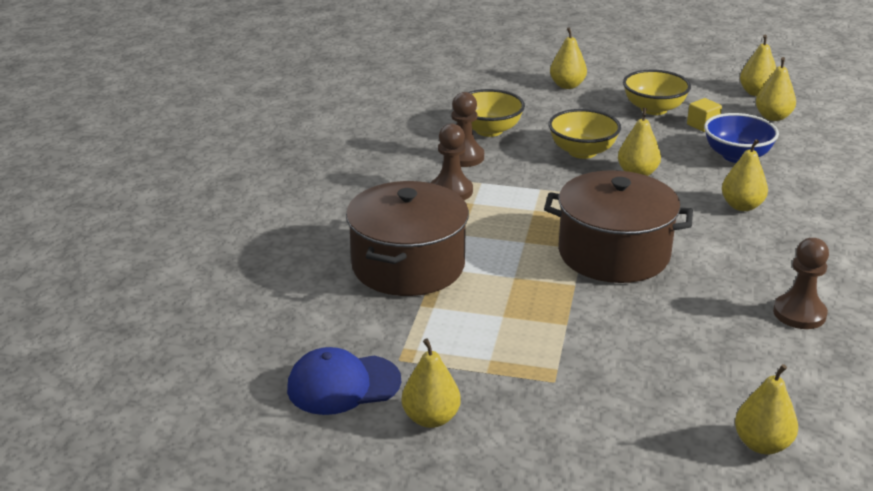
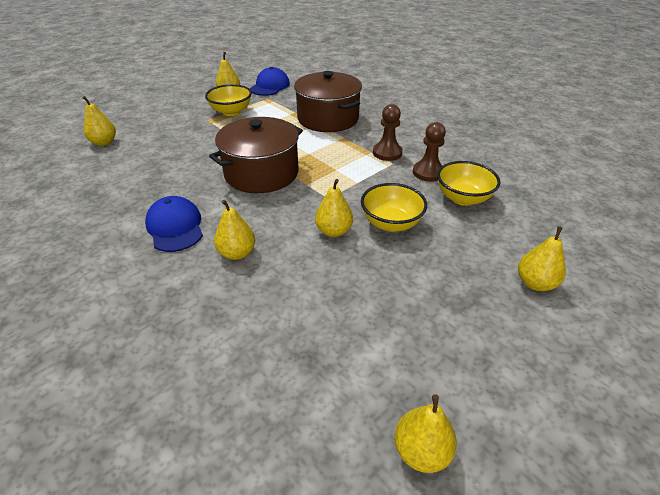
camera: 125 degrees right, 10 degrees up
yellow bowl [623,70,691,115] -> yellow bowl moved to [205,84,252,116]
yellow cube [687,98,722,132] -> none
blue bowl [704,113,779,163] -> none
yellow pear [756,57,796,121] -> none
brown pawn [773,238,829,329] -> none
none -> blue cap [145,196,203,252]

